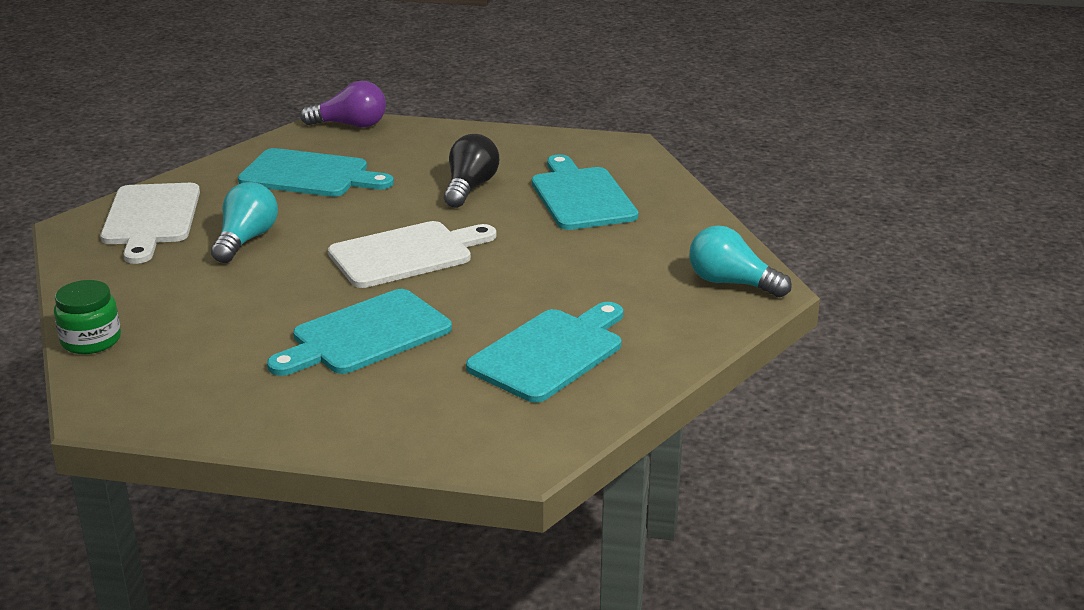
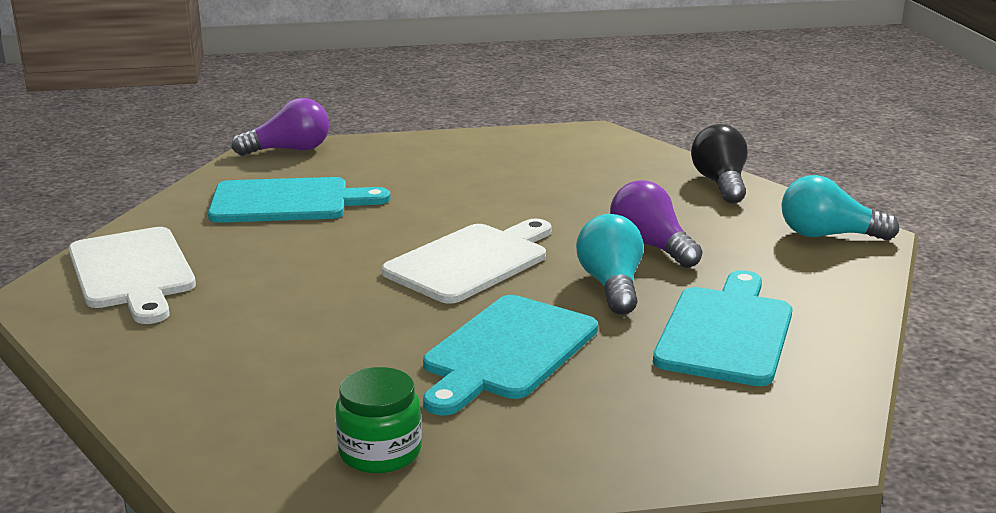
camera: 20 degrees left, 5 degrees down
green jar [54,280,121,354] -> green jar moved to [335,367,422,473]
turquoise light bulb [211,182,278,263] -> turquoise light bulb moved to [576,214,644,315]
black light bulb [444,134,499,208] -> black light bulb moved to [691,124,748,203]
turquoise cutting board [532,154,638,230] -> none
none -> purple light bulb [610,180,703,268]

